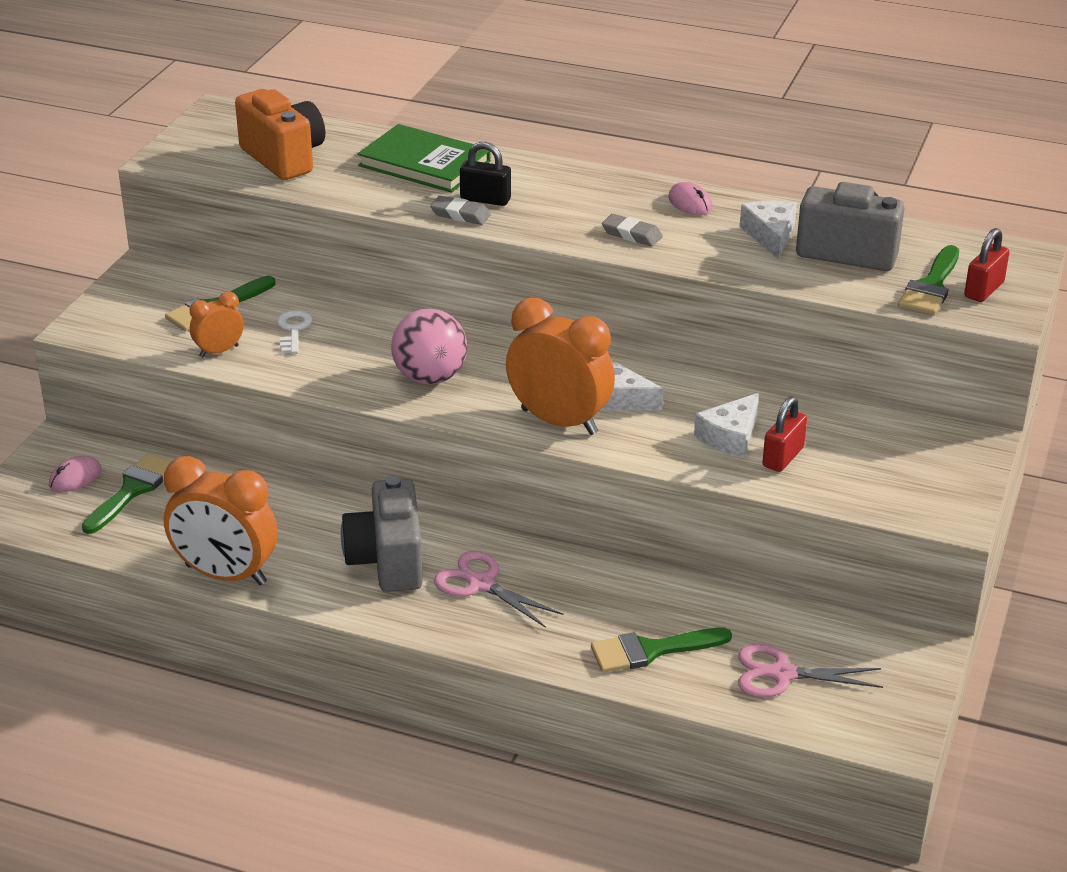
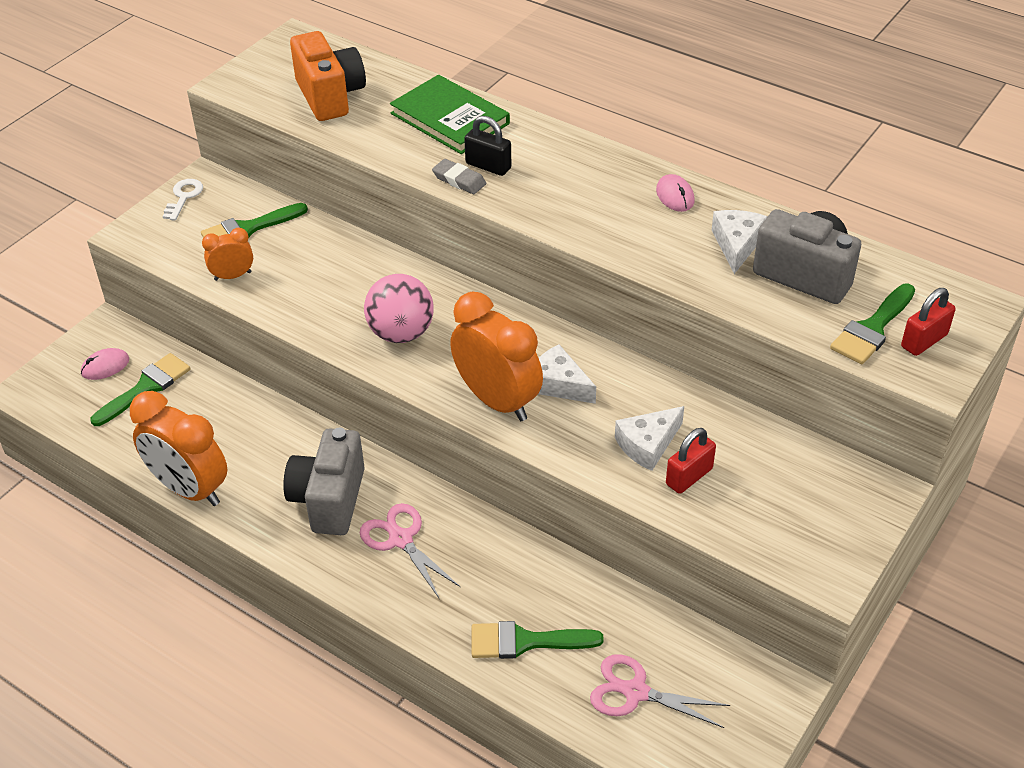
camera: 15 degrees right, 10 degrees up
white key [277,310,312,354] -> white key moved to [162,179,203,221]
grey eraser [602,214,663,246] -> none

